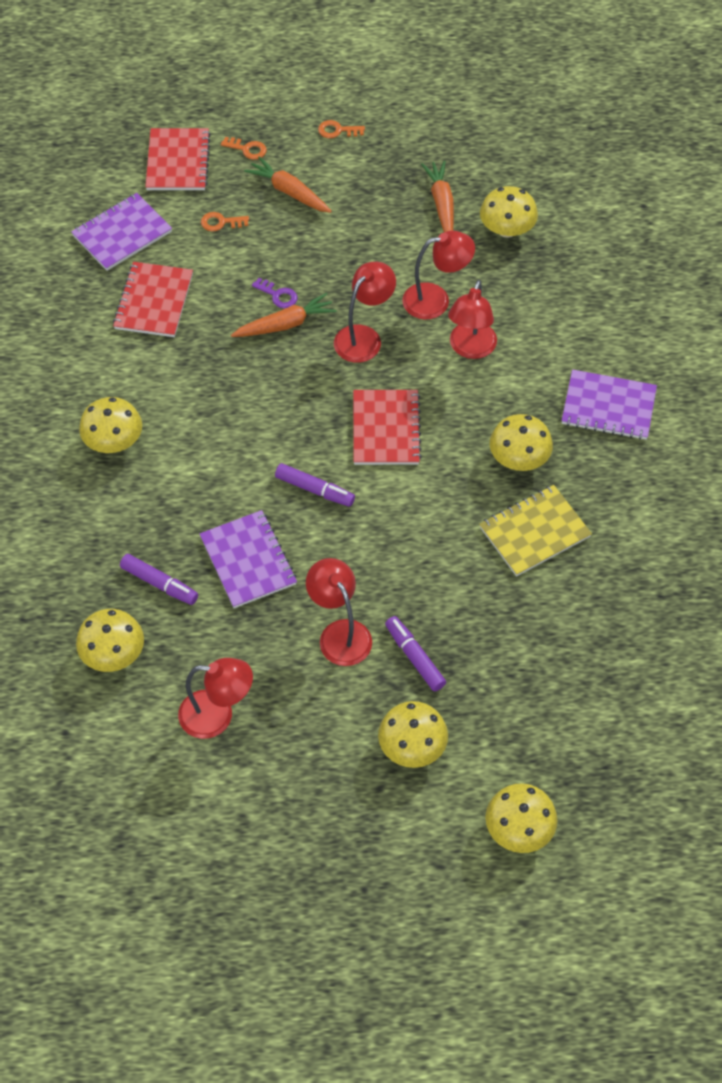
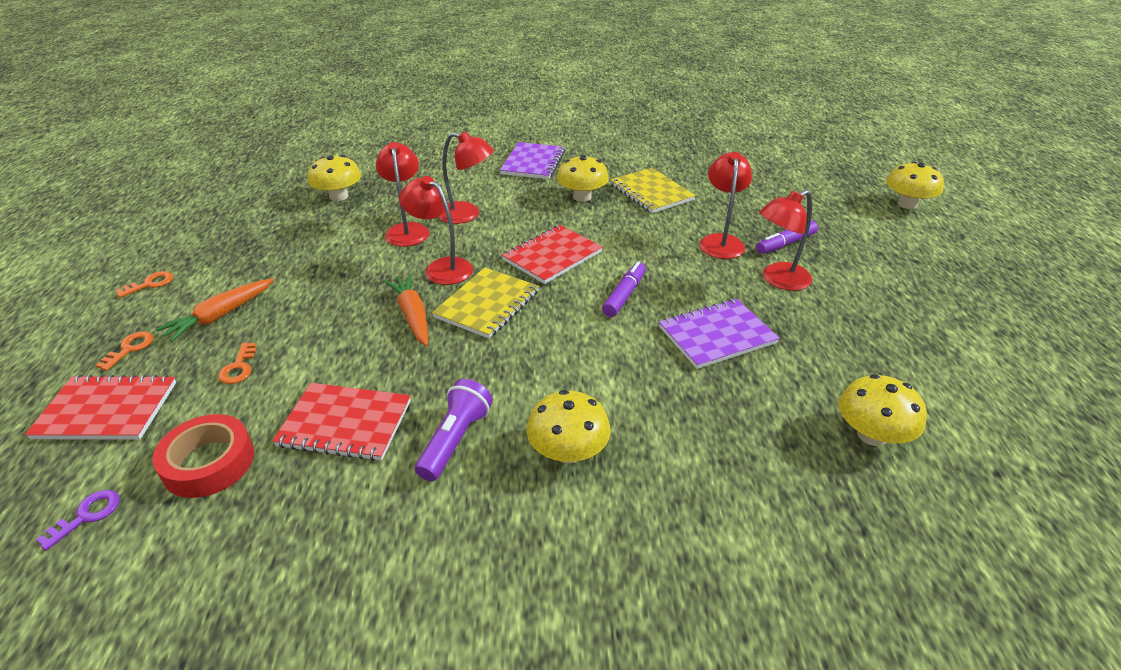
camera: 90 degrees left, 20 degrees down
purple notebook [71,193,172,271] -> red tape [153,414,254,498]
purple marker [120,554,198,605] -> none
red lamp [178,658,253,739] -> red lamp moved to [699,152,753,259]
purple key [252,278,298,308] -> purple key moved to [36,490,120,551]
orange key [318,120,365,138] -> orange key turned 135 degrees counterclockwise [116,271,173,298]
red notebook [353,390,422,465] -> red notebook turned 45 degrees counterclockwise [502,225,603,284]
yellow mushroom [378,701,448,768] -> none
orange carrot [421,161,454,232] -> none
none -> purple flashlight [415,379,493,481]
none -> yellow notebook [432,268,539,339]

